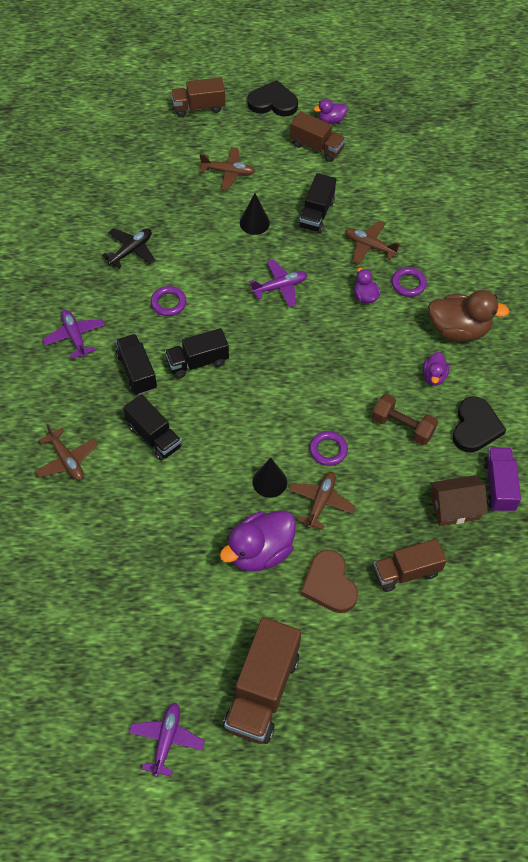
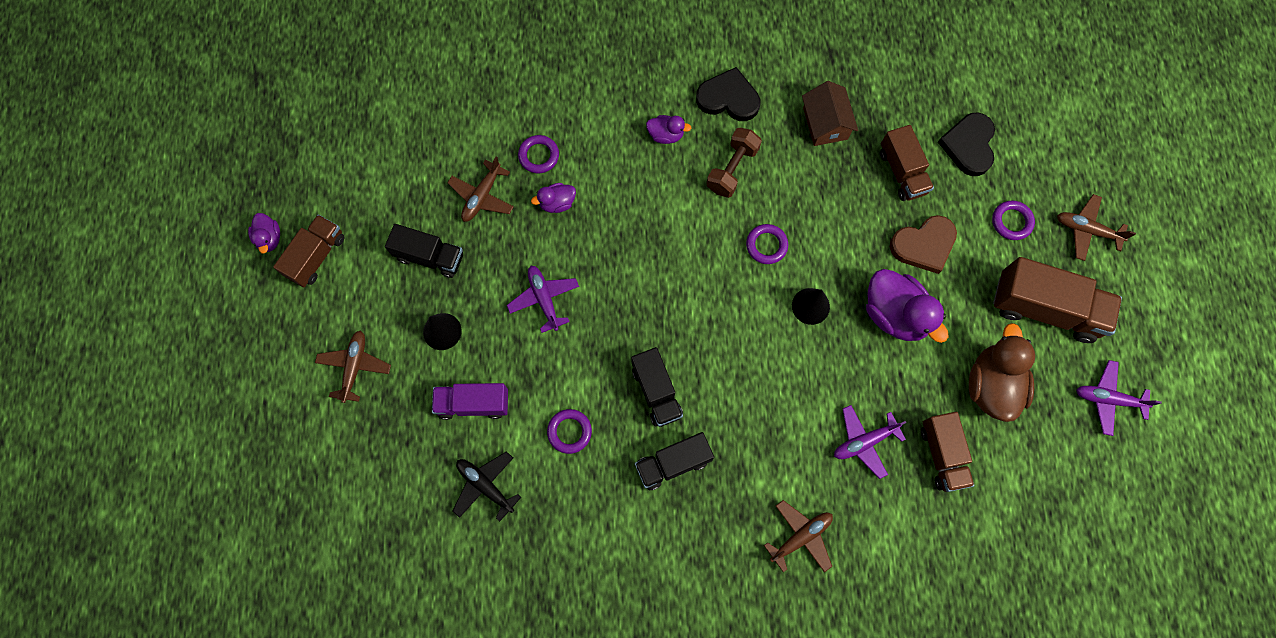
camera: 90 degrees left, 15 degrees up
purple plane [42,310,105,359] -> purple plane moved to [834,405,906,479]
black truck [123,394,182,461] -> none
brown truck [171,77,225,117] -> brown truck moved to [921,412,974,492]
black heart [248,80,298,116] -> black heart moved to [938,112,995,176]
brown plane [289,472,355,530] -> brown plane moved to [1057,194,1136,261]
brown duck [428,290,510,342] -> brown duck moved to [969,323,1035,422]
purple truck [483,448,521,512] -> purple truck moved to [432,383,508,420]
none -> purple ring [992,201,1035,240]

